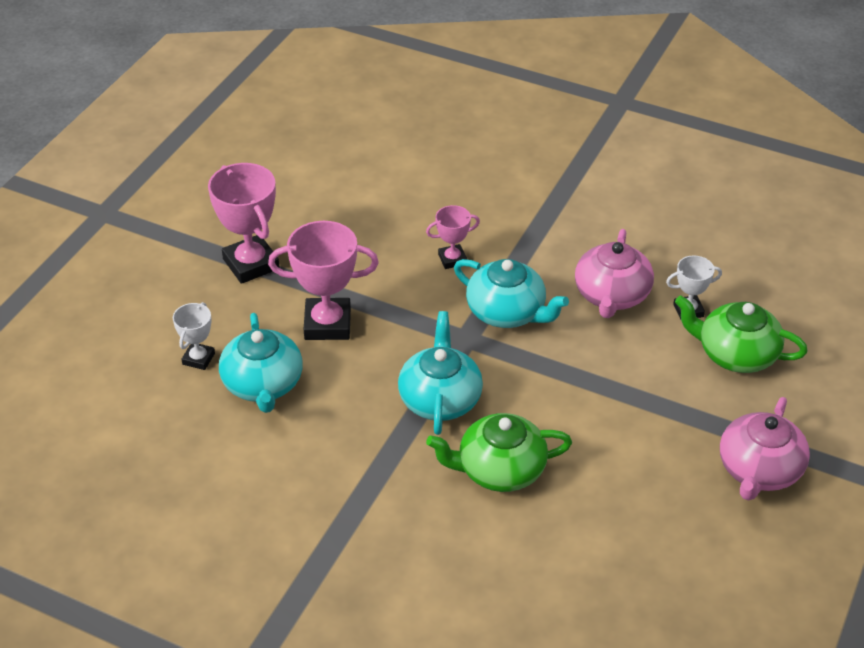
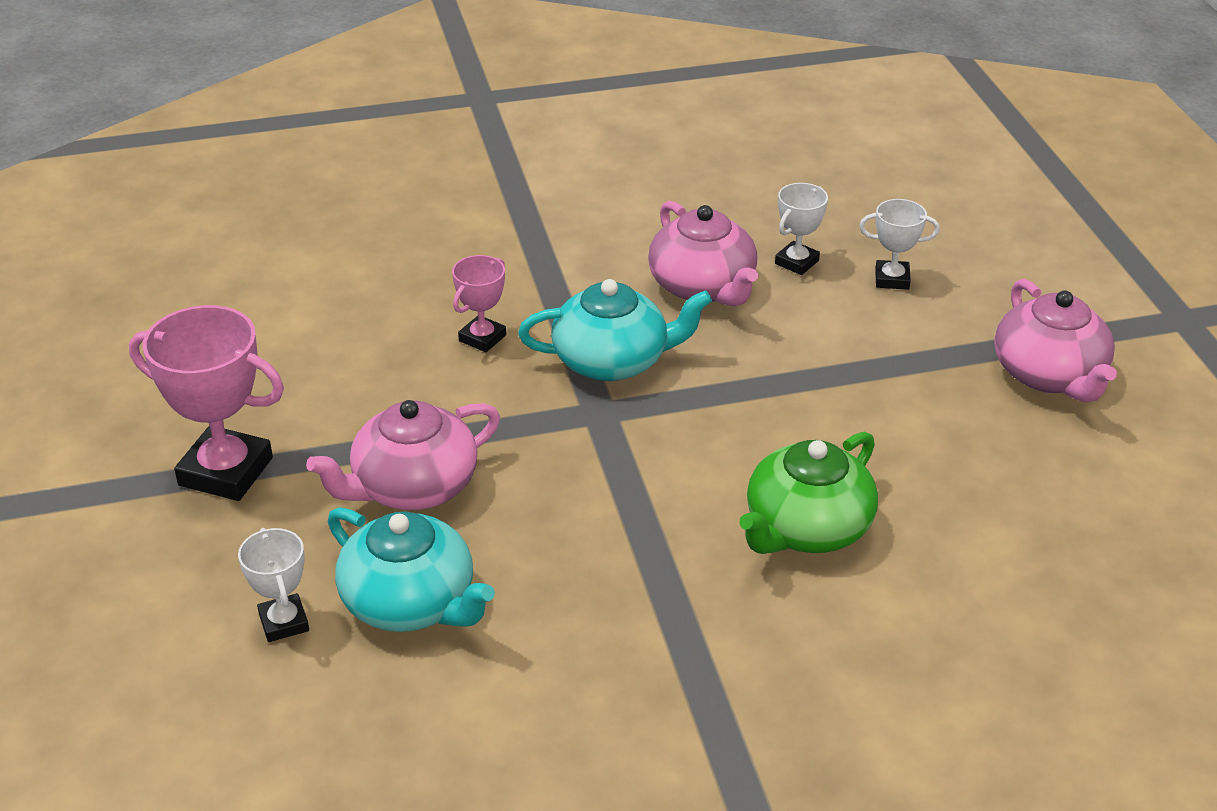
camera: 40 degrees left, 5 degrees down
pink trophy [268,221,379,340] -> pink teapot [306,400,500,510]
turquoise teapot [398,311,483,435] -> none
green teapot [675,295,808,373] -> white trophy [859,199,940,290]

